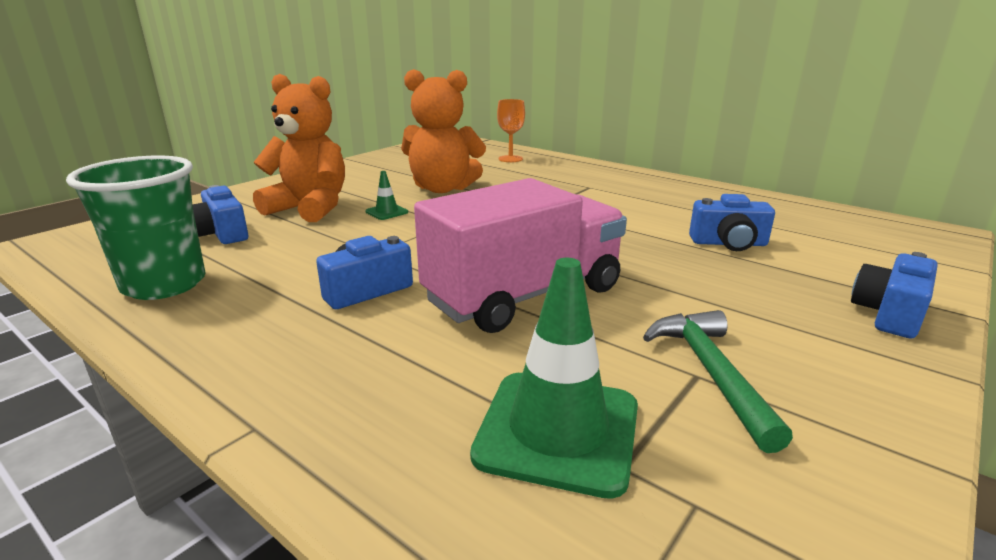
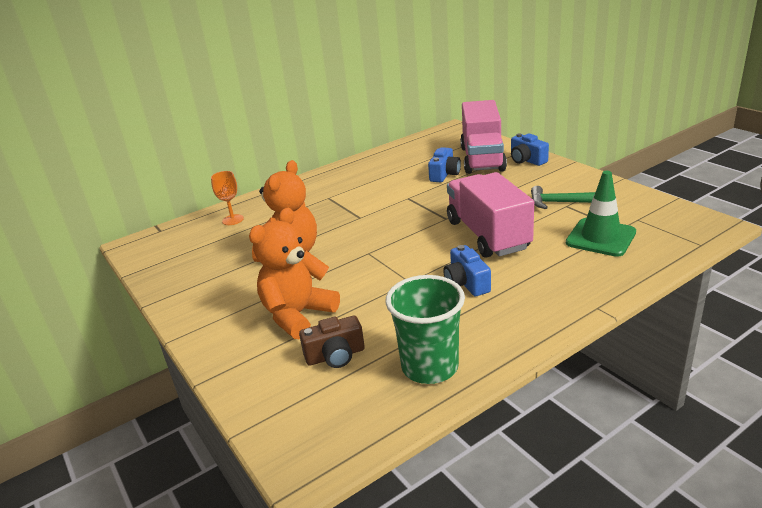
camera: 70 degrees left, 5 degrees up
blue camera [192,185,248,244] -> brown camera [299,316,365,368]
green traffic cone [365,171,408,220] -> none
none -> pink truck [460,100,507,174]

